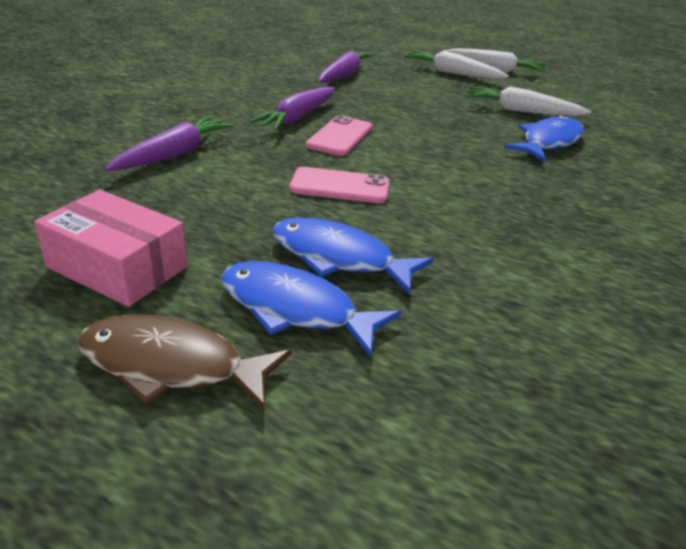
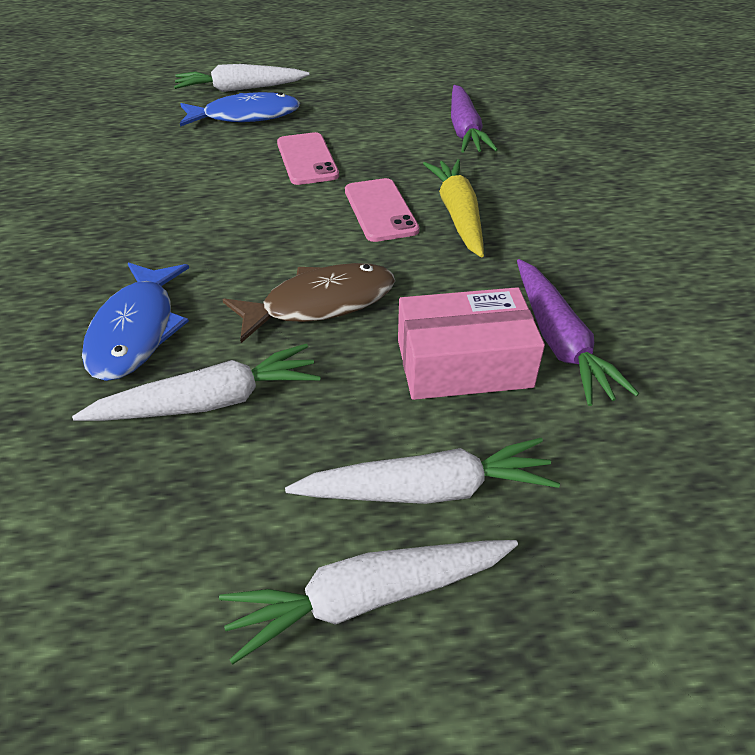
camera: 145 degrees right, 10 degrees up
pink box [34,190,187,307] -> pink box moved to [398,287,545,400]
brown fish [77,315,291,411] -> brown fish moved to [222,263,395,343]
blue fish [221,261,401,357] -> white carrot [174,64,309,92]
purple carrot [249,87,335,131] -> yellow carrot [423,159,484,258]
pink phone [289,167,389,203] -> pink phone turned 75 degrees counterclockwise [277,132,339,185]

